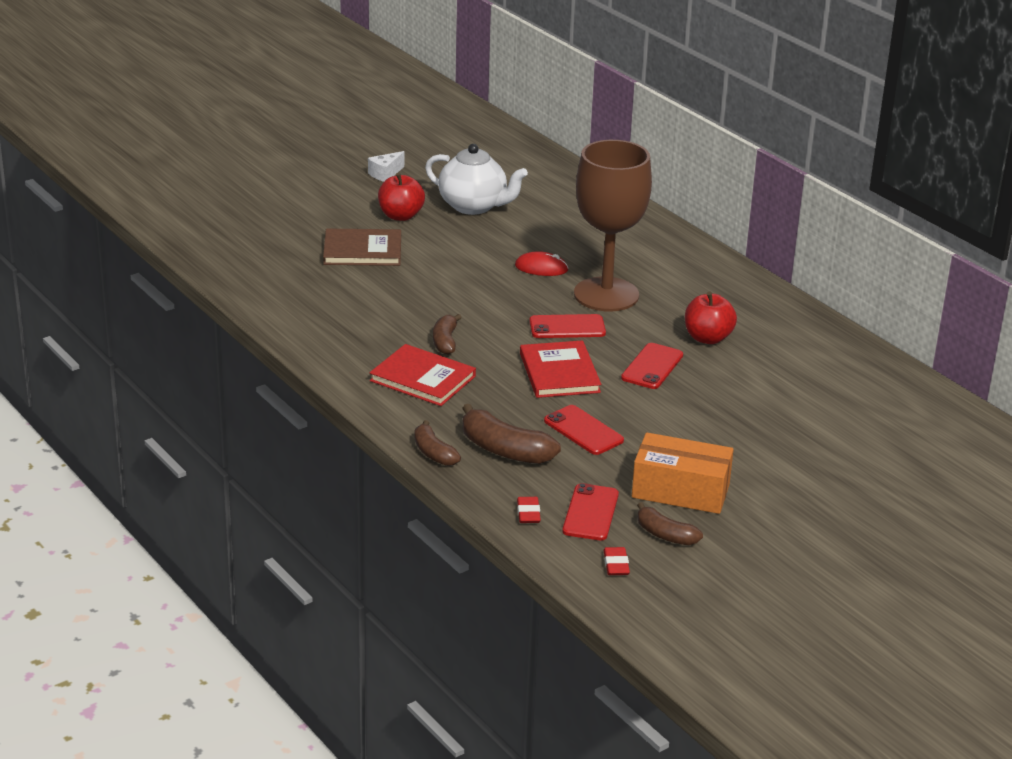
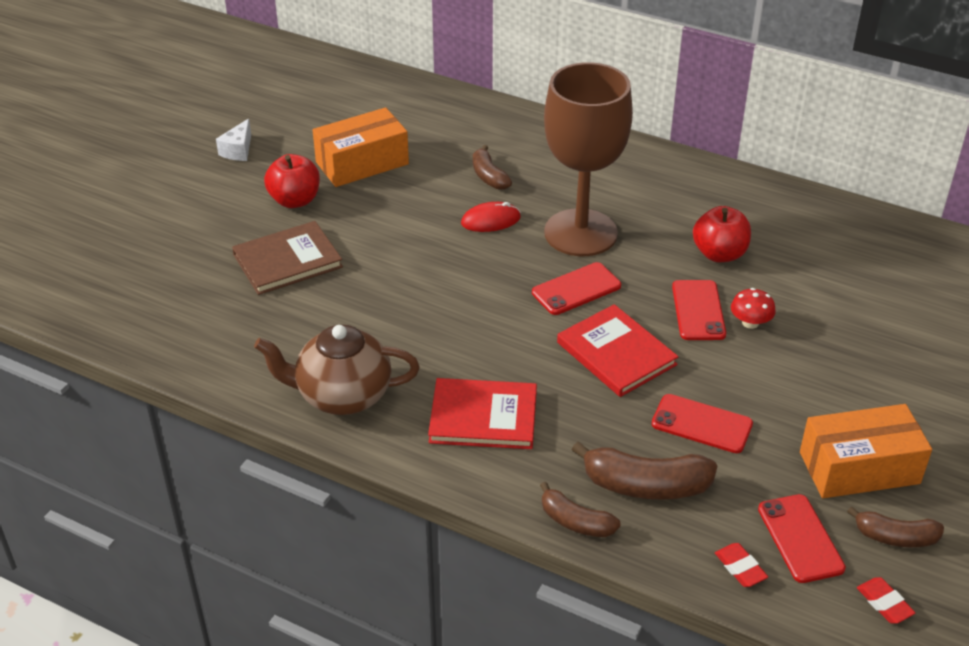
camera: 25 degrees left, 10 degrees up
white teapot [425,144,528,215] -> orange box [313,107,409,187]
brown banana [433,314,462,355] -> brown banana moved to [473,145,512,190]
none -> brown teapot [254,324,420,415]
none -> red mushroom [731,288,776,329]

